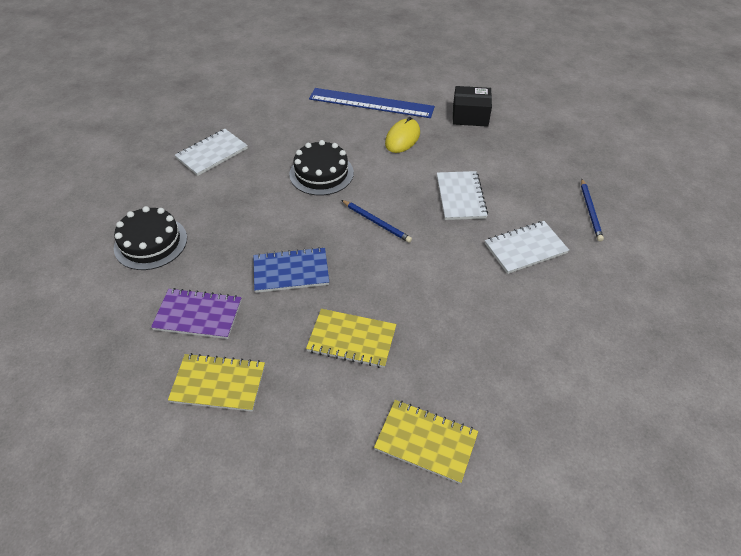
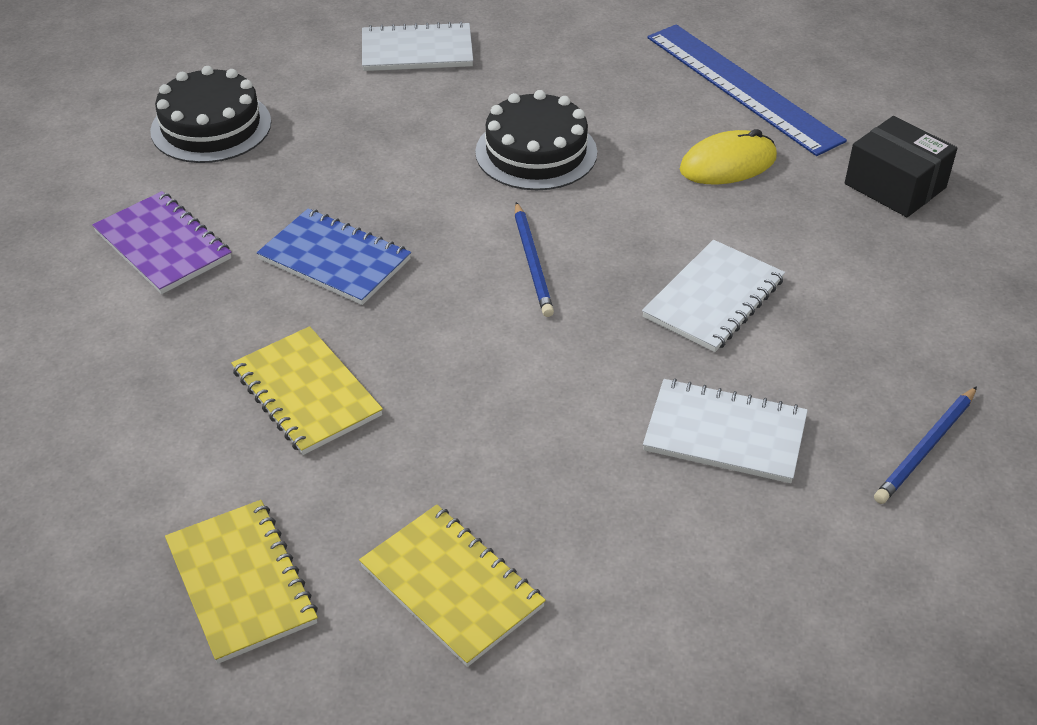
camera: 40 degrees right, 5 degrees down
yellow notebook [168,353,265,412] -> yellow notebook moved to [359,505,546,667]

